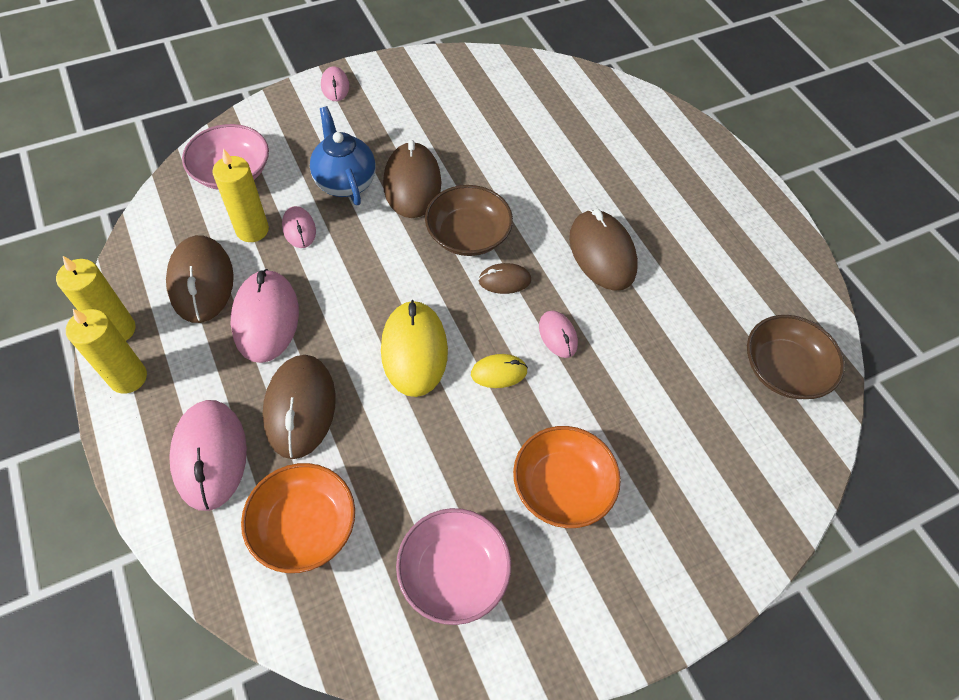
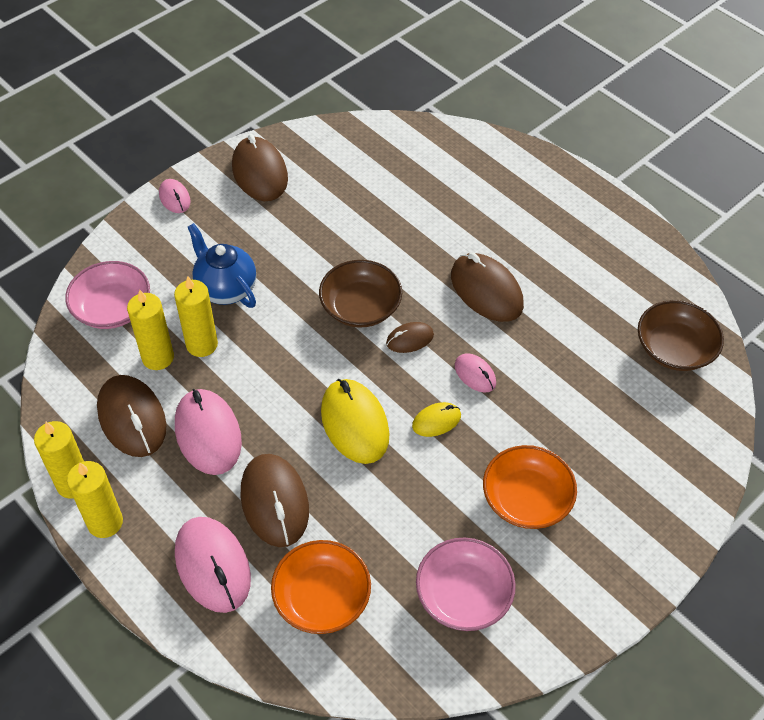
camera: 15 degrees left, 5 degrees down
pink mouse [282,206,316,248] -> yellow candle [174,276,218,357]
brown mouse [383,140,442,218] -> brown mouse moved to [232,134,288,201]

